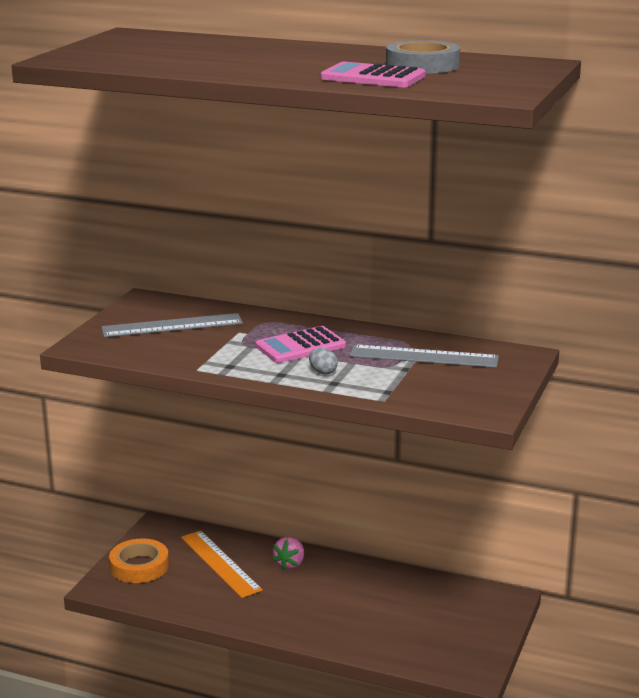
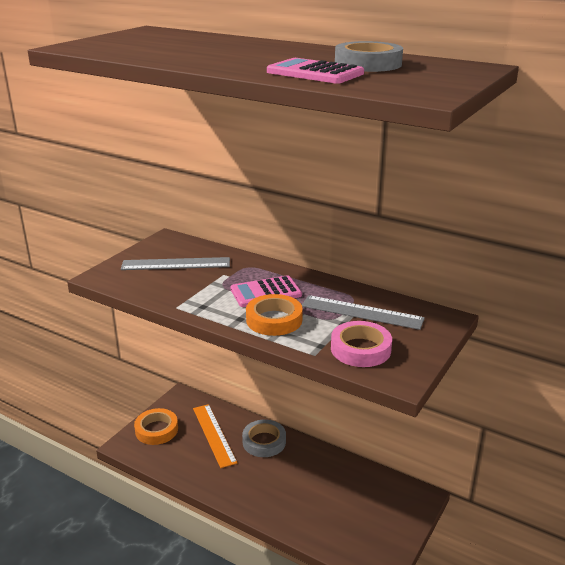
camera: 10 degrees right, 5 degrees up
pink strawberry [272,537,304,570] -> grey tape [242,420,286,457]
grey egg [309,348,338,375] -> orange tape [246,294,303,336]
none -> pink tape [331,321,392,367]

